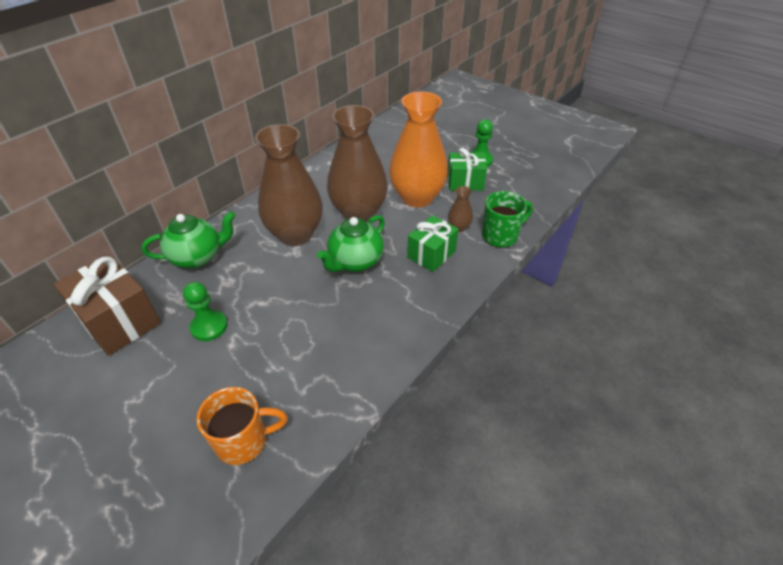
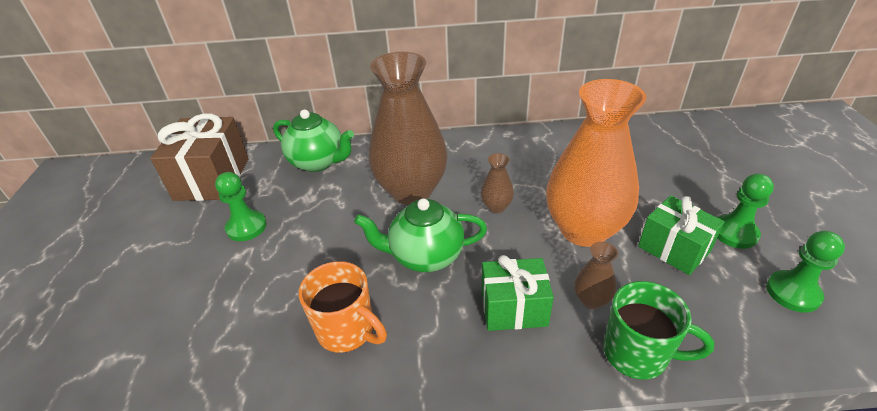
camera: 50 degrees right, 5 degrees down
orange mug [197,387,287,465] -> orange mug moved to [299,261,387,353]
brown vase [327,105,388,222] -> brown vase [481,153,514,213], size x0.41
none -> green pawn [766,231,845,313]

